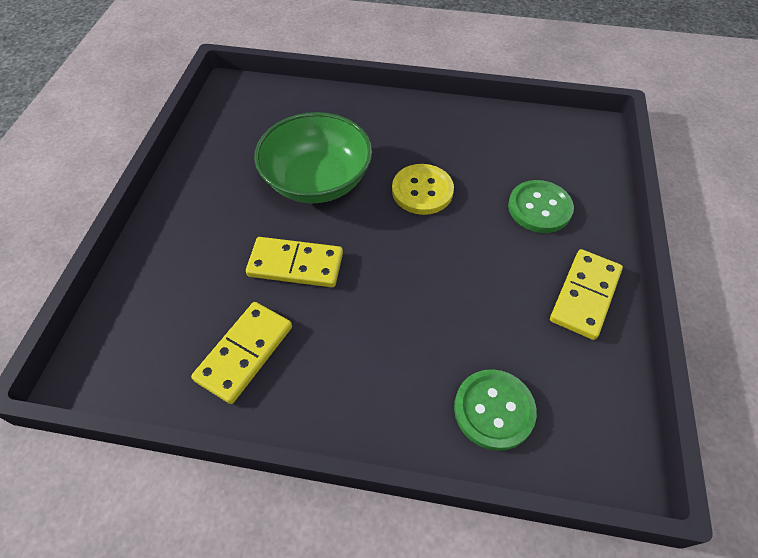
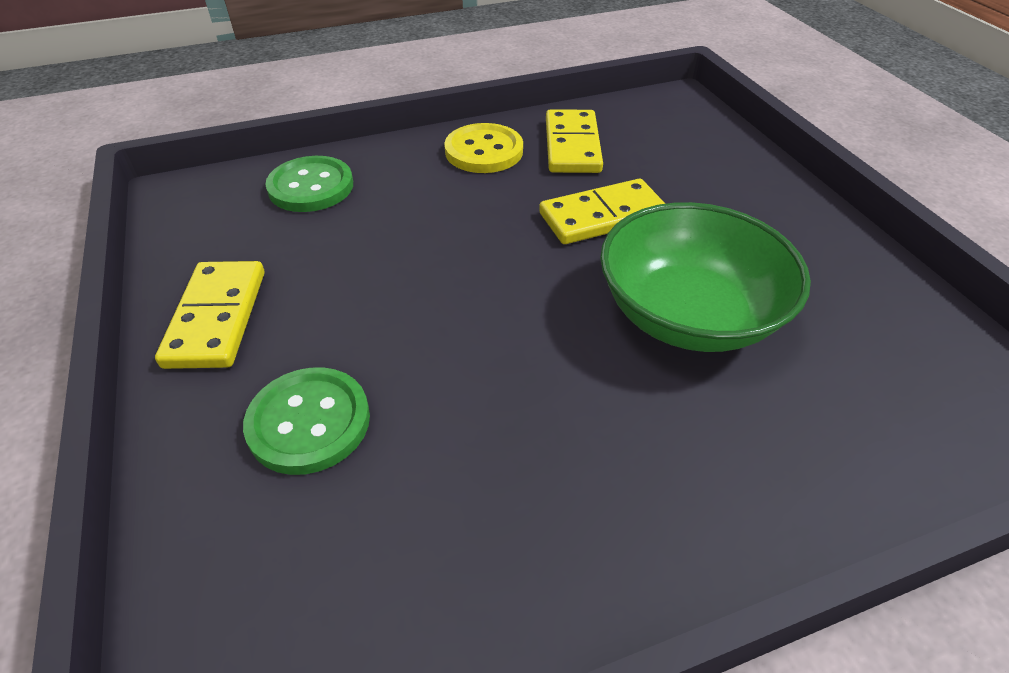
camera: 150 degrees right, 10 degrees down
yellow button [392,164,454,215] -> yellow button moved to [444,123,523,173]

